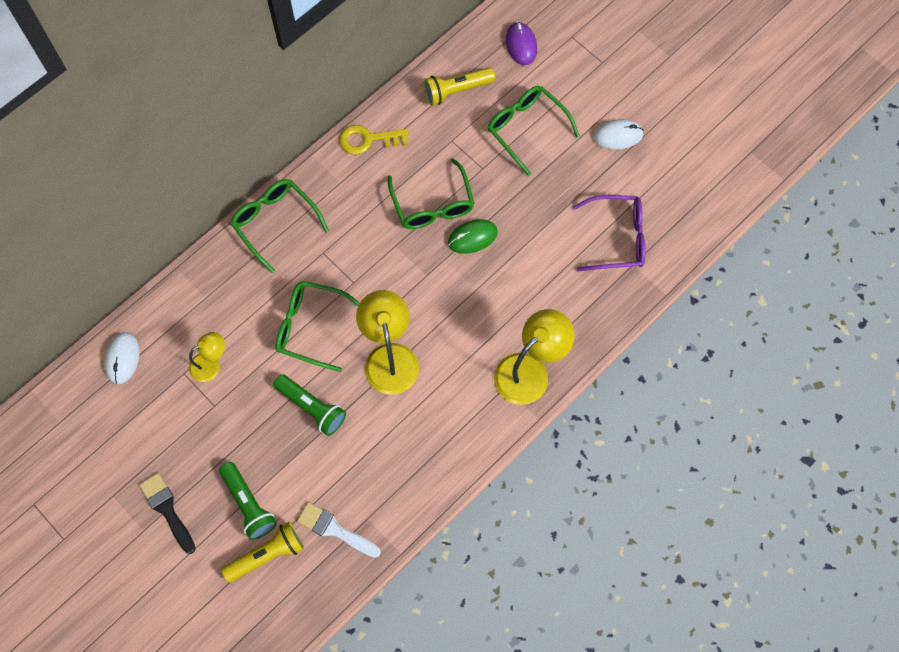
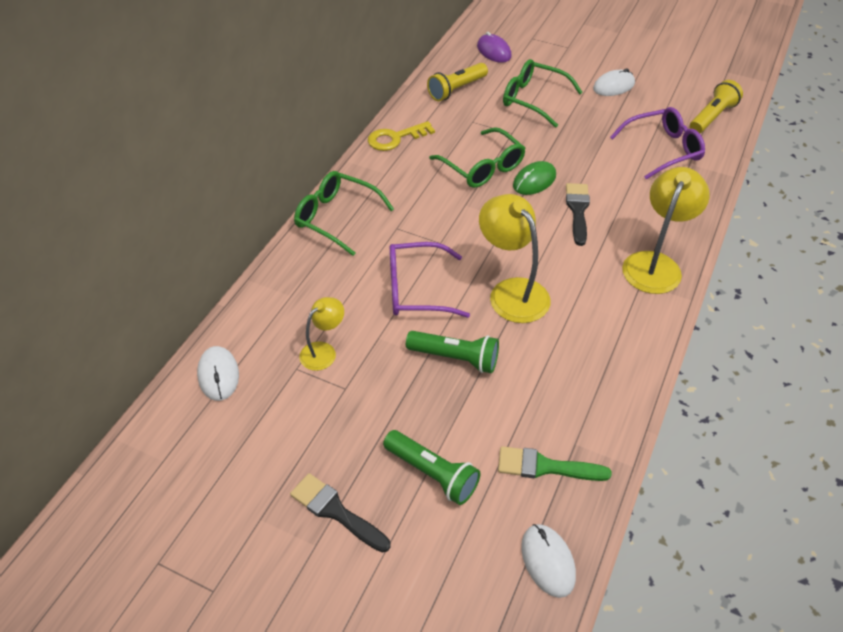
camera: 20 degrees left, 20 degrees down
yellow flashlight [221,522,304,583] -> yellow flashlight moved to [690,80,743,133]
green glasses [275,281,360,372] -> purple glasses [390,242,470,318]
white brush [297,502,381,558] -> green brush [498,446,612,481]
none -> white mouse [521,524,576,598]
none -> black brush [566,183,590,246]

